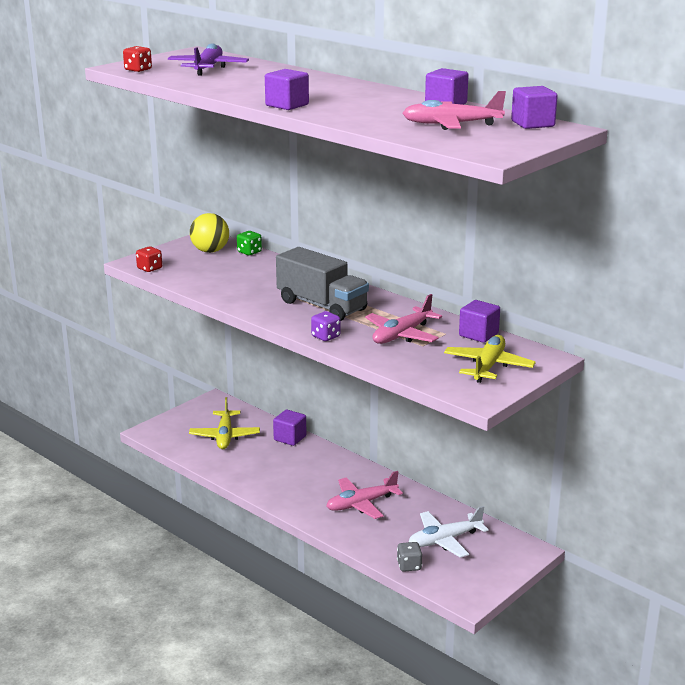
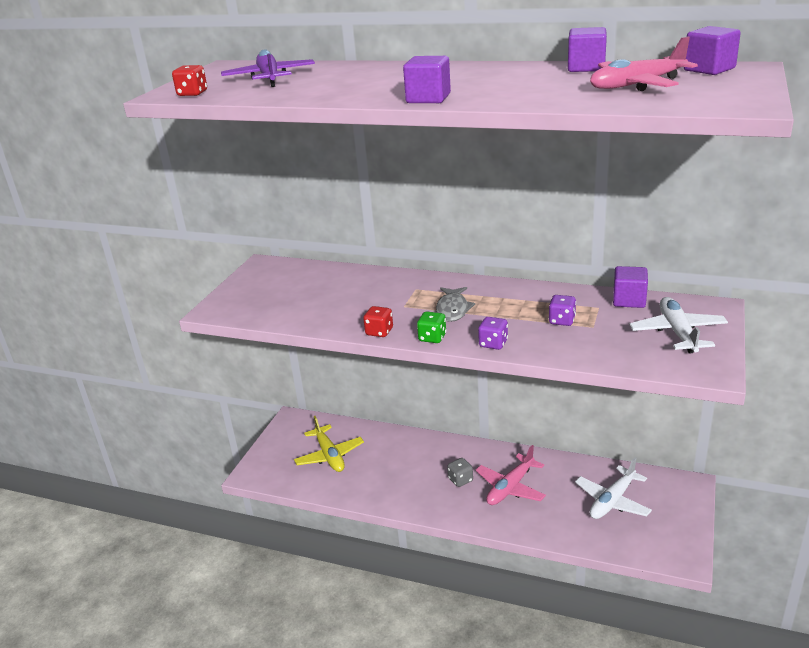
camera: 20 degrees left, 5 degrees up
red dice [136,246,162,272] -> red dice moved to [363,306,393,337]
yellow ball [190,213,229,253] -> none
green dice [237,231,262,255] -> green dice moved to [417,312,446,343]
purple cube [273,409,306,446] -> none
grey truck [276,247,369,321] -> grey fish [436,287,475,322]
pink plane [365,294,442,344] -> purple dice [548,295,576,326]
grey dice [397,542,422,572] -> grey dice moved to [447,458,473,487]
yellow plane [444,335,536,383] -> white plane [629,297,728,354]

